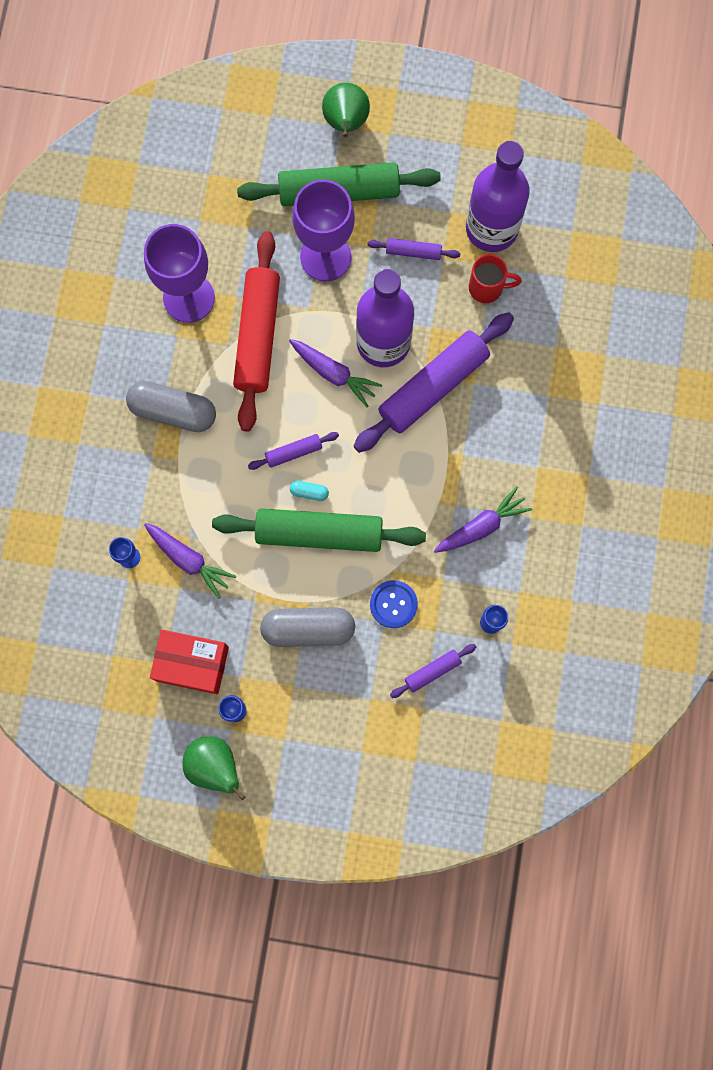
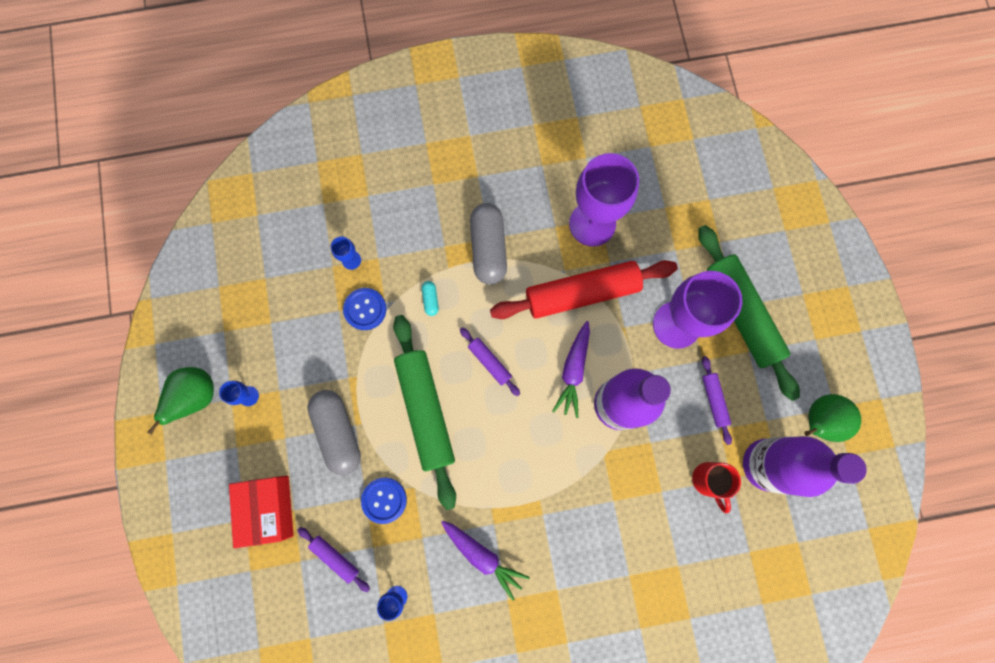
camera: 70 degrees right, 0 degrees up
purple carrot [144,523,236,599] -> blue button [343,288,387,330]
red box [150,630,229,694] -> red box moved to [229,476,294,548]
turquoise capsule [290,481,329,501] -> turquoise capsule moved to [422,281,439,316]
green pear [322,83,370,137] -> green pear moved to [804,394,861,442]
purple rolling pin [353,312,514,453] -> none

